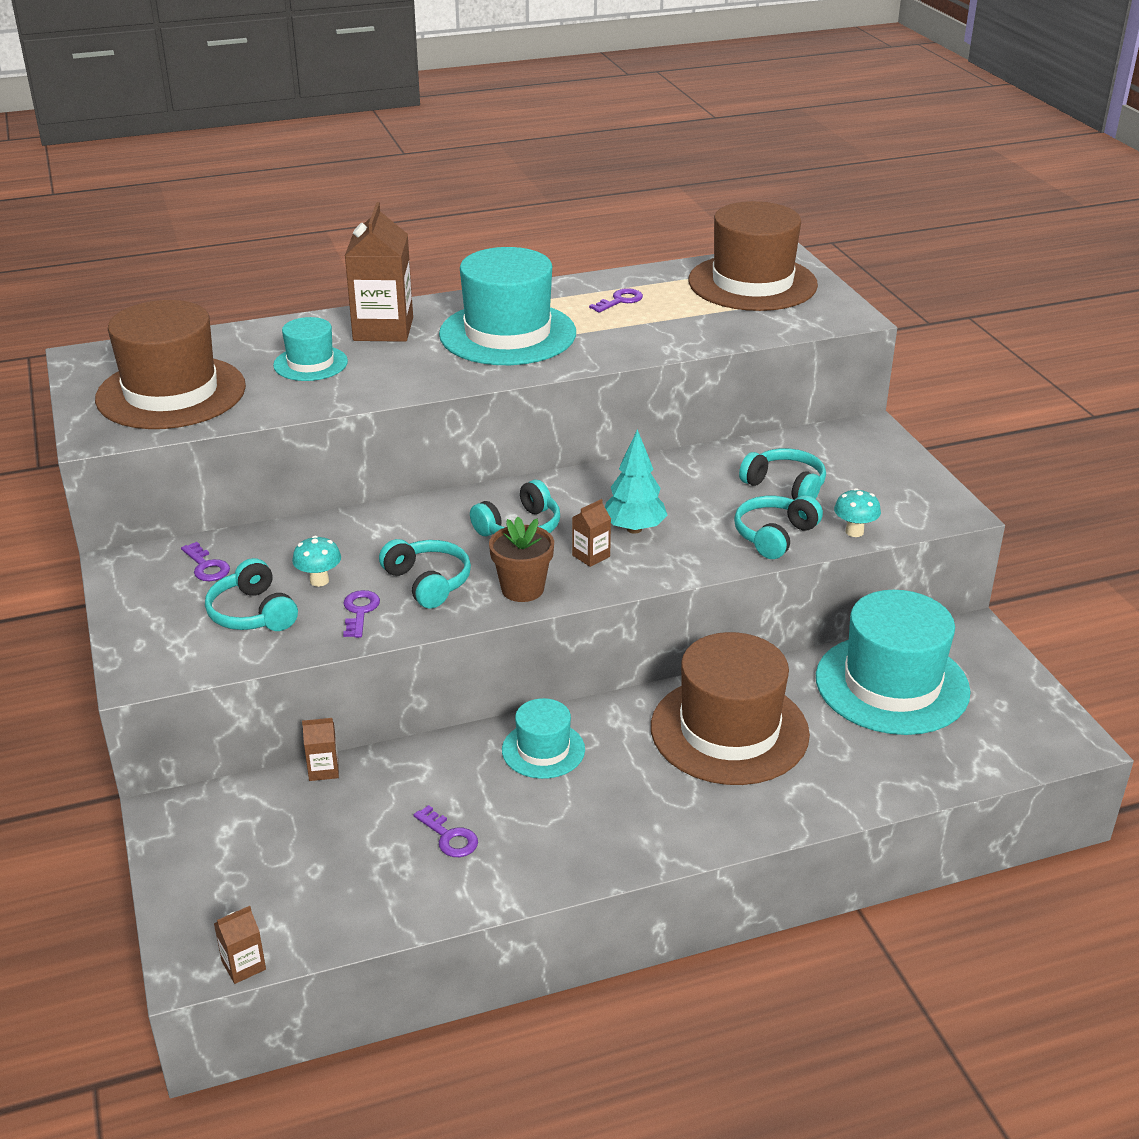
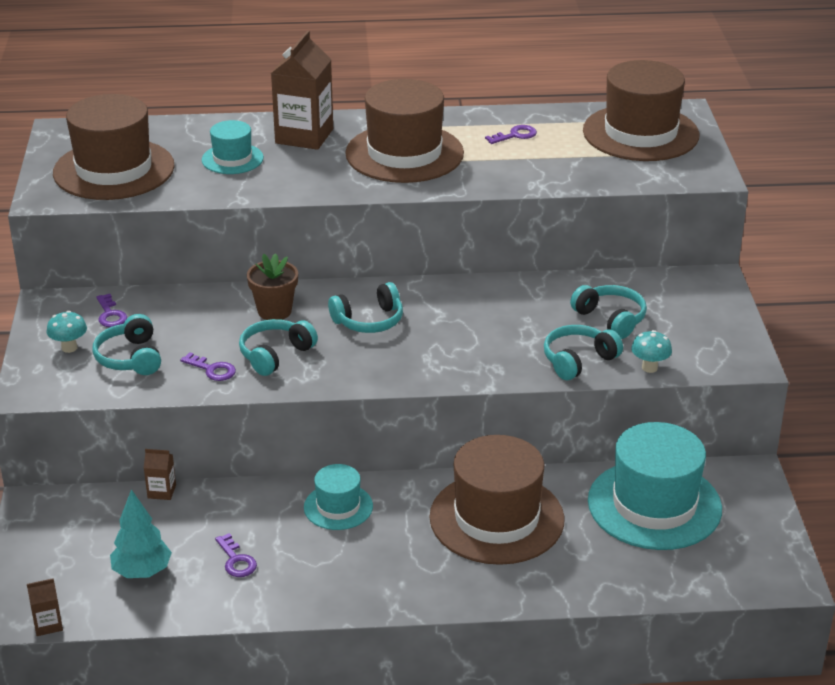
camera: 15 degrees right, 0 degrees up
turquoise mushroom [292,536,341,587] -> turquoise mushroom moved to [47,311,87,353]
purple key [343,590,380,638] -> purple key turned 105 degrees clockwise [180,352,236,381]
turquoise headphones [379,539,471,608] -> turquoise headphones turned 120 degrees counterclockwise [239,319,318,376]
turquoise hat [439,247,576,365] -> brown hat [345,79,464,183]
brown flower pot [489,517,554,602] -> brown flower pot moved to [247,253,298,320]
brown carton [572,499,611,567] -> none
turquoise tree [605,429,668,534] -> turquoise tree moved to [110,489,172,578]

